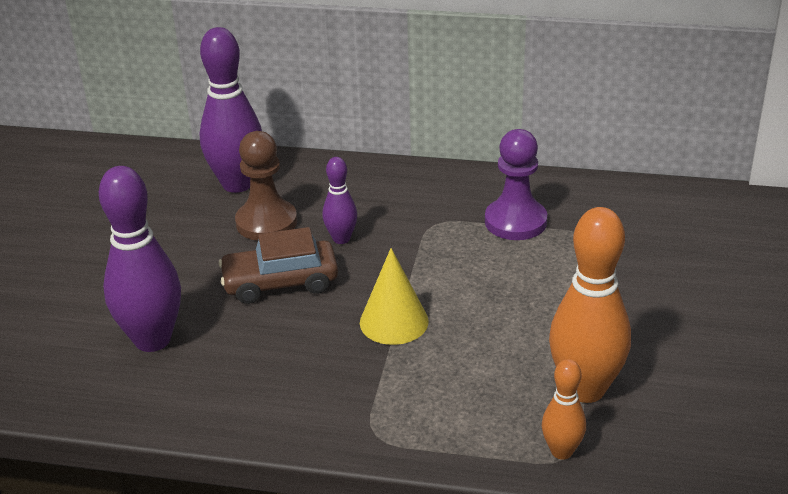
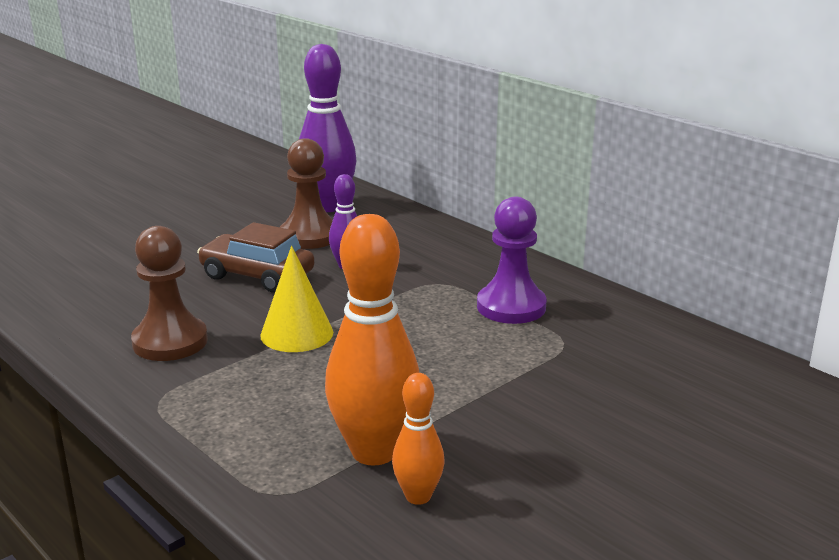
camera: 35 degrees right, 10 degrees down
purple bowling pin [99,166,181,352] -> none
orange bowling pin [542,359,586,460] -> orange bowling pin moved to [392,373,445,505]
none -> brown pawn [131,226,208,361]

